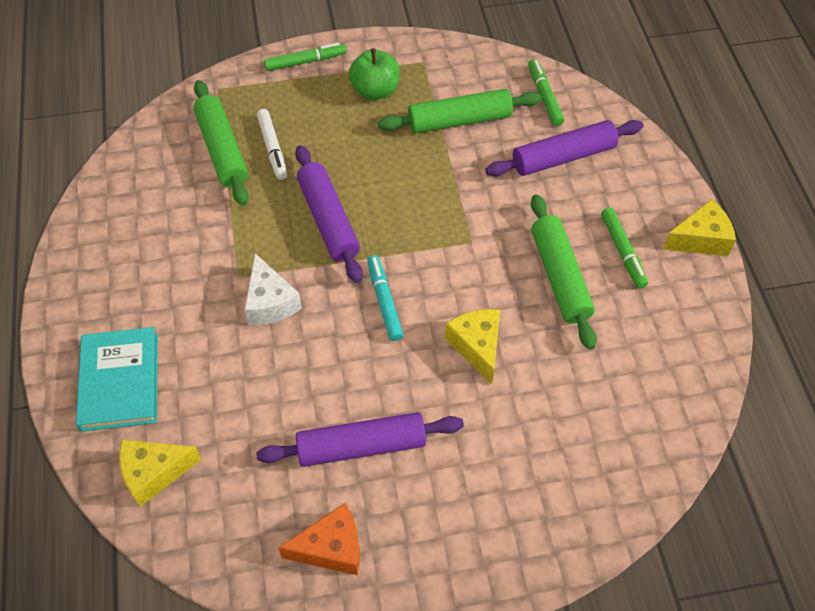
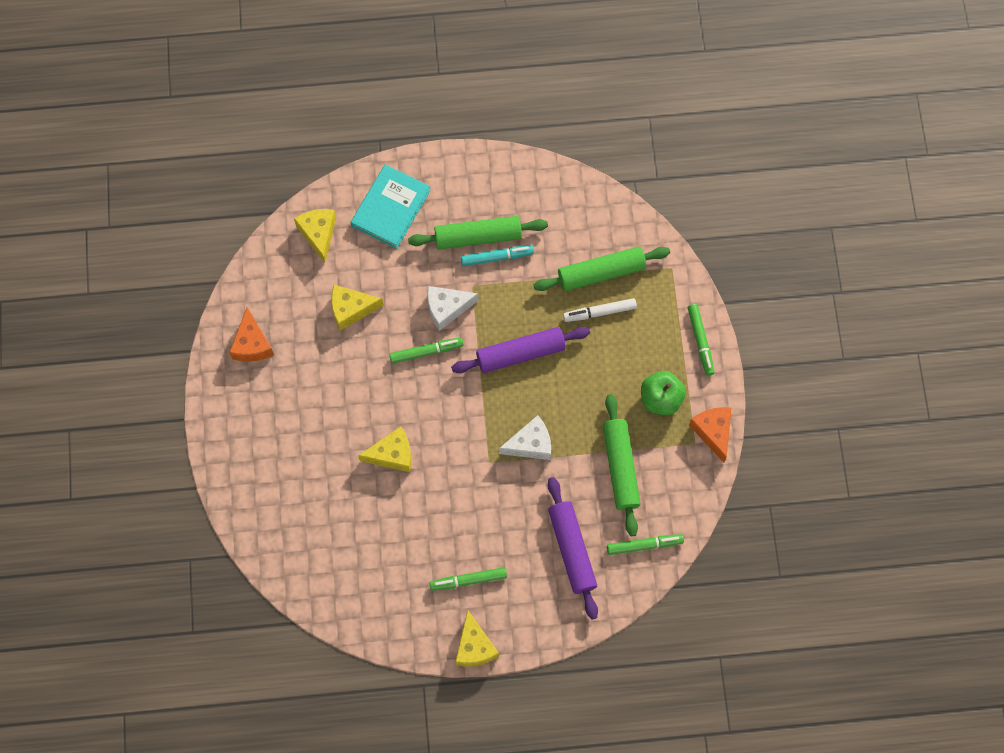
camera: 95 degrees right, 15 degrees up
turquoise book [76,327,158,432] -> turquoise book turned 60 degrees counterclockwise [351,165,431,249]
purple rolling pin [256,412,464,467] -> none
turquoise marker [367,255,403,341] -> turquoise marker moved to [461,245,534,266]
green rolling pin [531,194,597,350] -> green rolling pin moved to [408,216,548,249]
none -> yellow cheese [331,285,384,331]
none -> green marker [389,337,464,364]
none -> white cheese [499,415,551,460]
none -> orange cheese [689,407,732,463]

